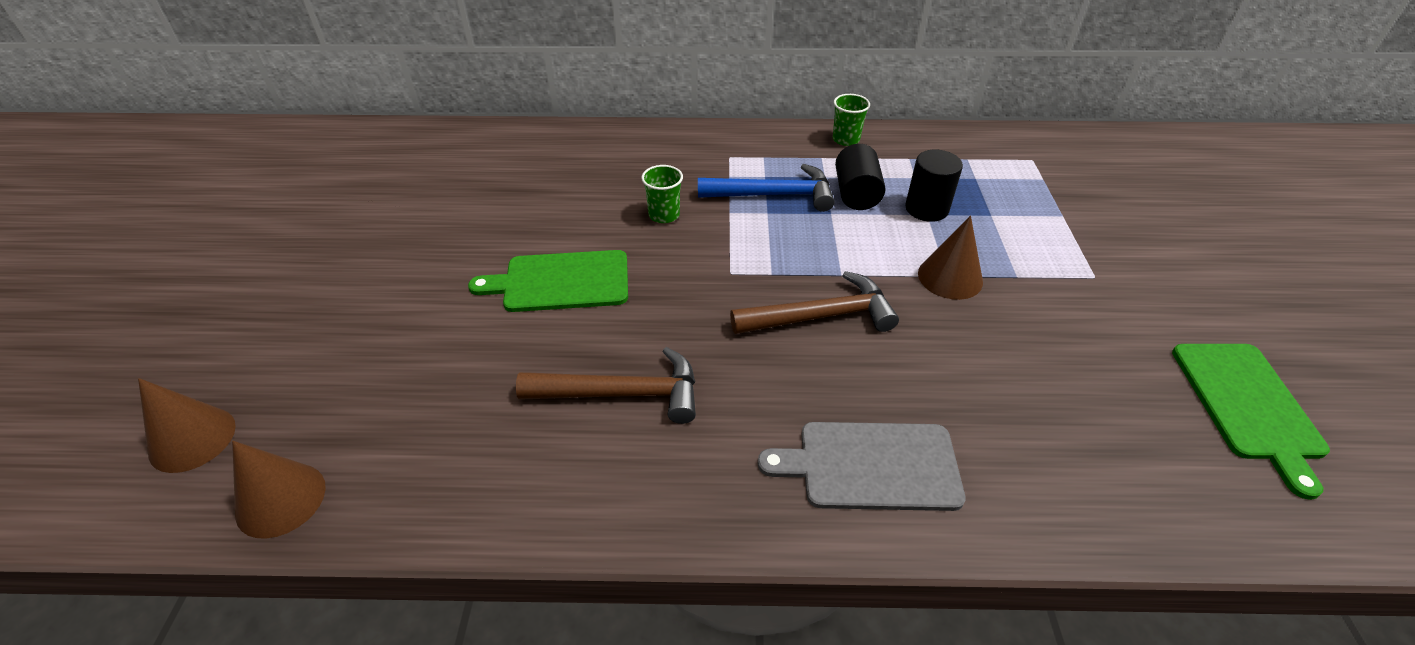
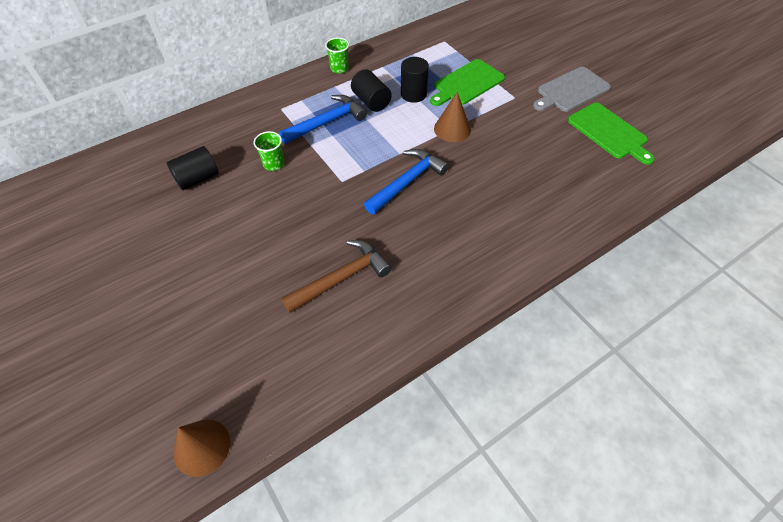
camera: 35 degrees left, 10 degrees up
brown cone [138,378,236,473] -> none
green cutting board [468,250,628,312] -> green cutting board moved to [430,59,505,106]
brown hammer [730,271,899,334] -> blue hammer [364,149,449,214]
grey cutting board [758,422,966,511] -> grey cutting board moved to [533,67,611,112]
none -> black cylinder [166,146,219,190]

